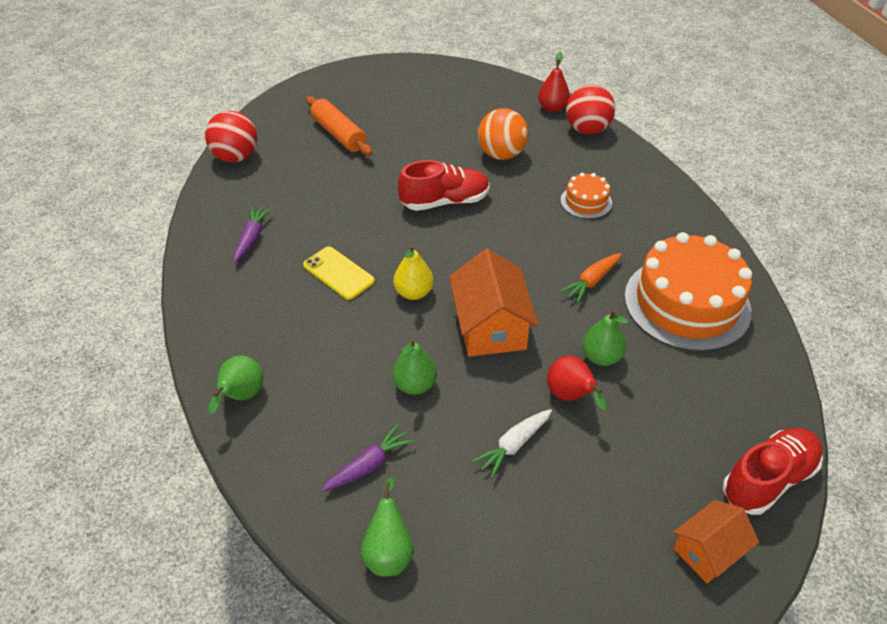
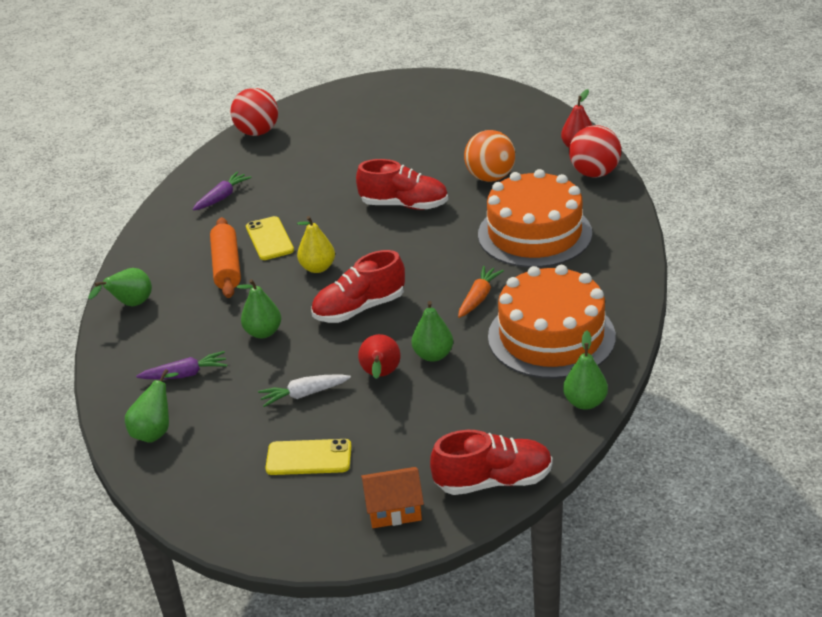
camera: 30 degrees right, 10 degrees down
orange rolling pin [306,96,373,156] -> orange rolling pin moved to [210,217,241,298]
orange house [449,249,539,357] -> red shoe [311,250,405,323]
orange carrot [560,253,621,303] -> orange carrot turned 135 degrees clockwise [458,266,504,318]
orange cake [561,173,612,219] -> orange cake [478,169,592,268], size x2.14
none -> yellow phone [265,439,352,475]
none -> green pear [563,331,608,410]

